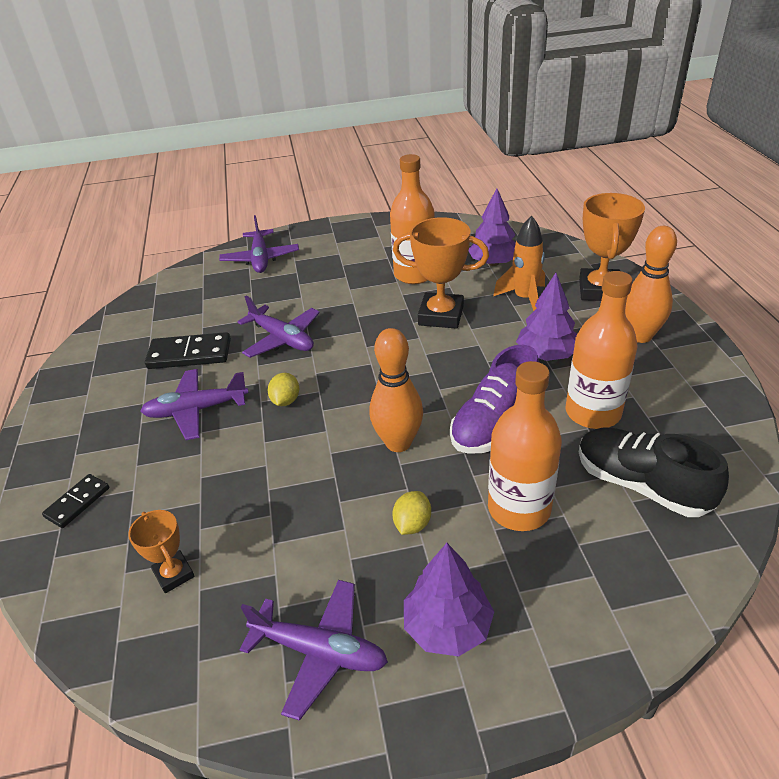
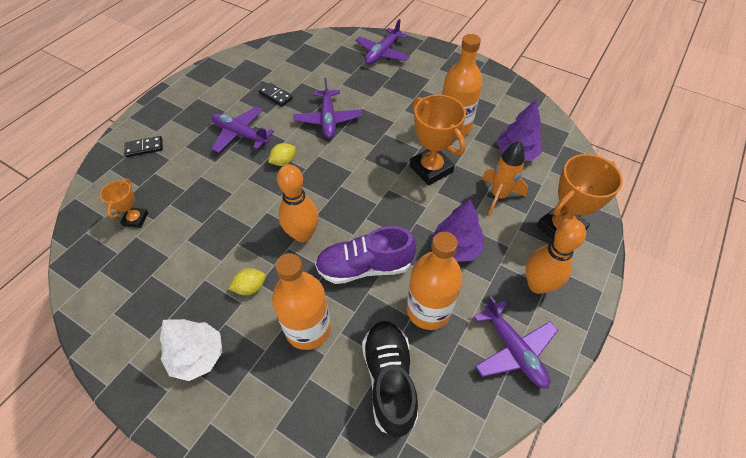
camera: 40 degrees right, 15 degrees up
black domino [145,332,231,369] -> black domino [259,83,293,107], size x0.60
purple plane [240,580,388,721] -> purple plane moved to [474,296,558,389]
purple tree [404,543,494,656] -> white tree [160,319,222,381]

